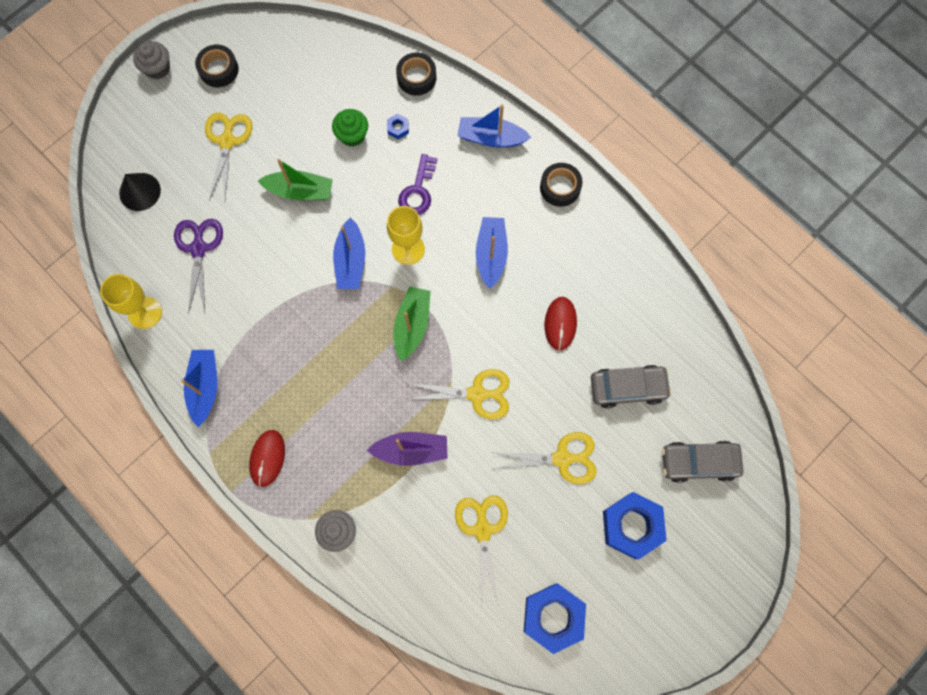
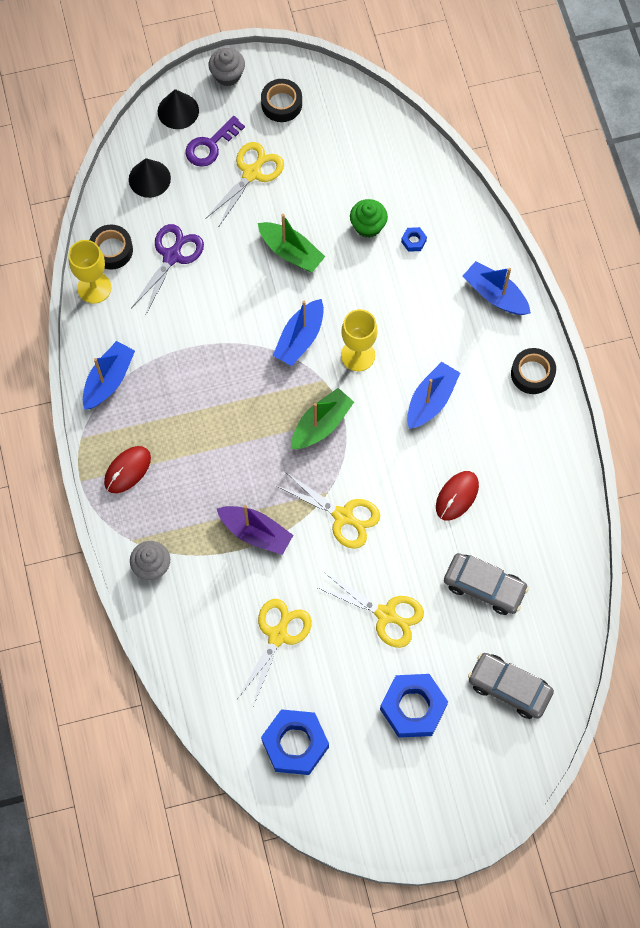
camera: 30 degrees right, 5 degrees down
black tape [396,53,436,96] -> black tape moved to [90,224,133,270]
purple key [398,154,437,215] -> purple key moved to [185,116,245,167]
none -> black cone [158,89,199,129]

